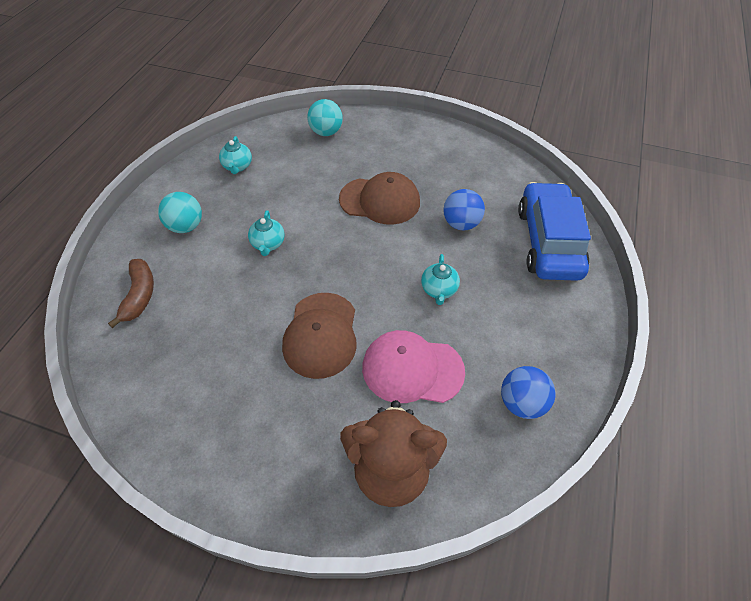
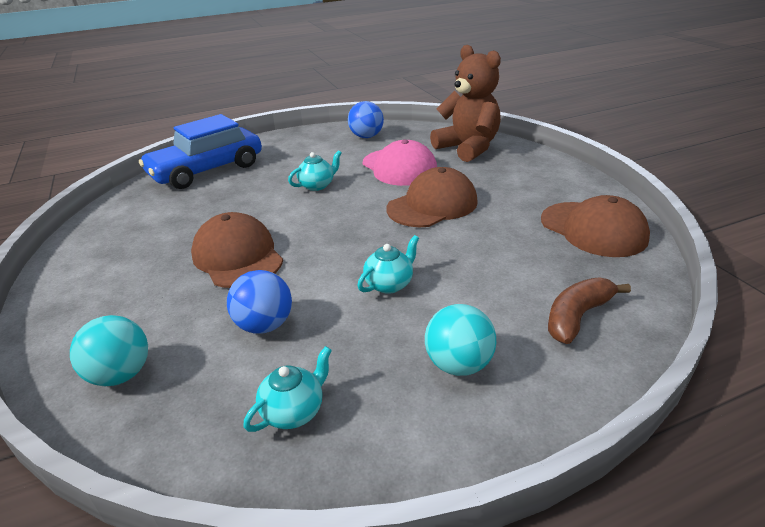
camera: 130 degrees left, 20 degrees down
blue ball [443,189,485,230] -> blue ball moved to [227,270,292,334]
none -> brown cap [541,195,650,257]

